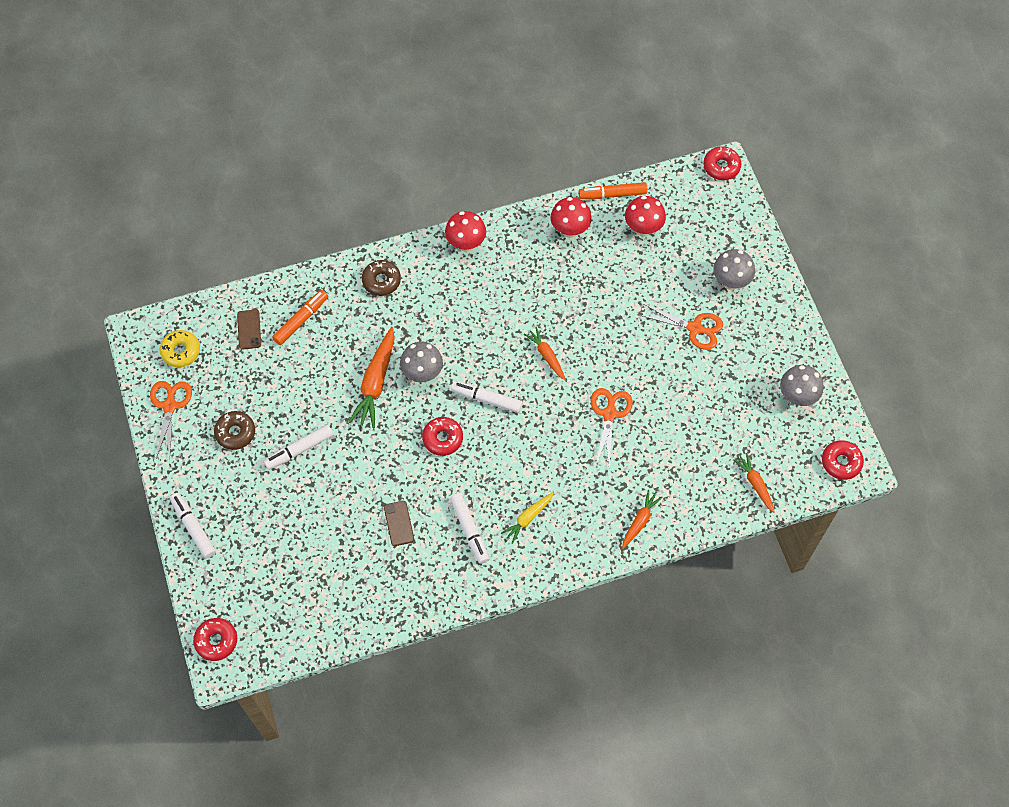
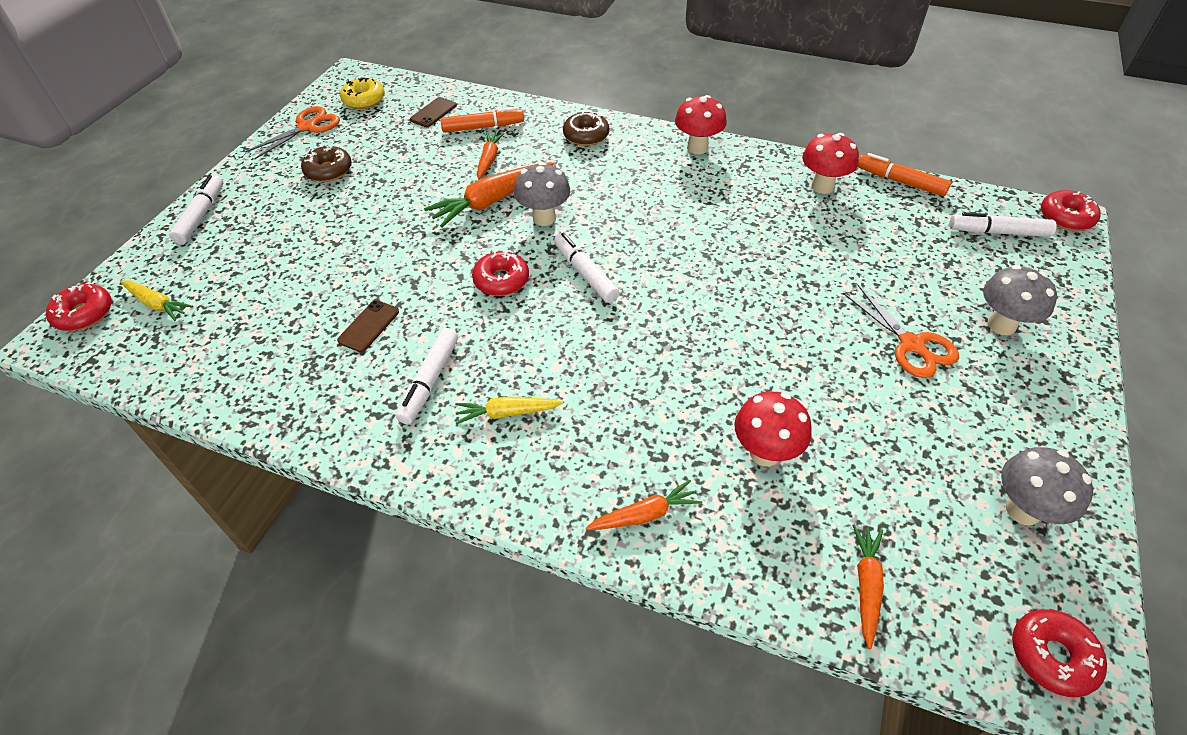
camera: 40 degrees right, 15 degrees down
white marker [263,425,333,470] -> white marker moved to [949,212,1057,237]
orange carrot [524,327,566,380] -> orange carrot moved to [477,132,504,180]
orange scissors [591,388,633,465] -> none
red mushroom [625,196,666,236] -> red mushroom moved to [734,392,812,466]
none -> yellow carrot [120,280,193,321]

